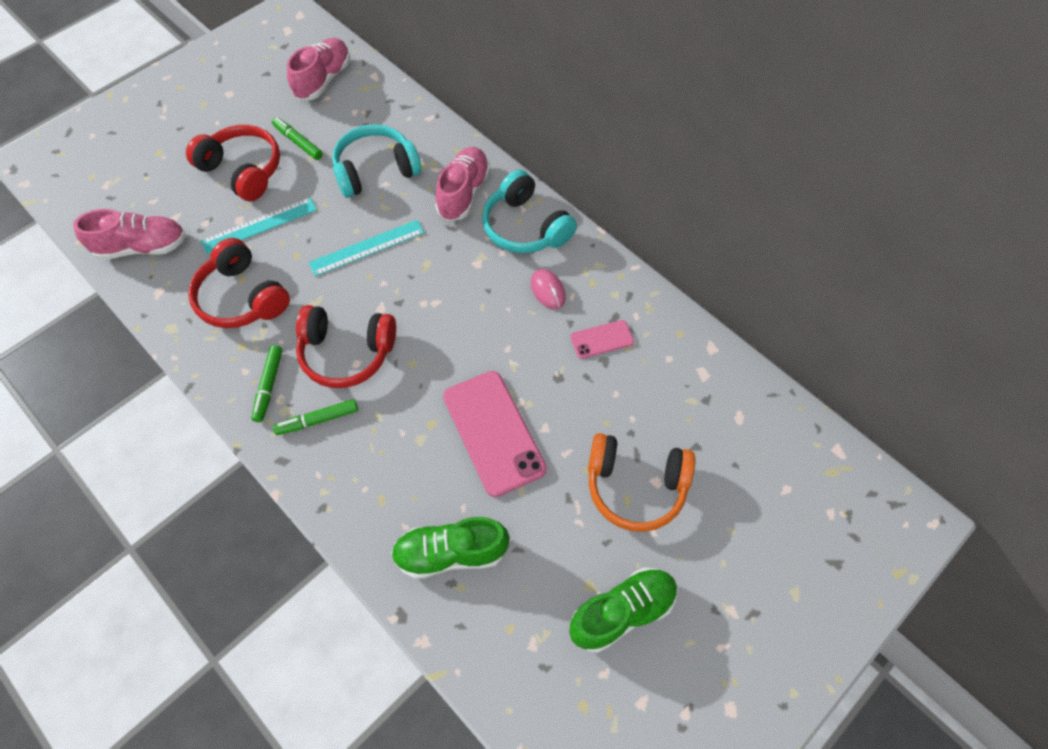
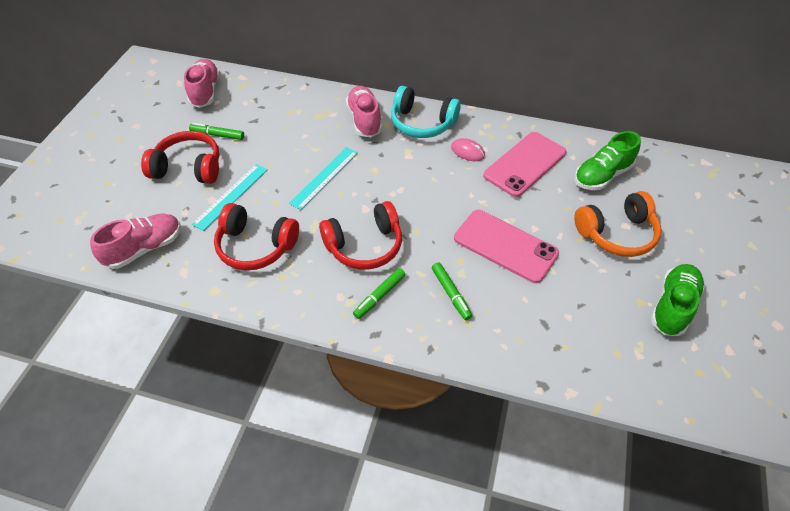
camera: 30 degrees left, 10 degrees down
green marker [251,345,282,422] -> green marker moved to [432,263,472,320]
turquoise headphones [332,124,422,198] -> none
green shoe [391,517,510,579] -> green shoe moved to [575,131,641,190]
pink phone [571,320,634,359] -> pink phone [483,132,566,197], size x1.99

